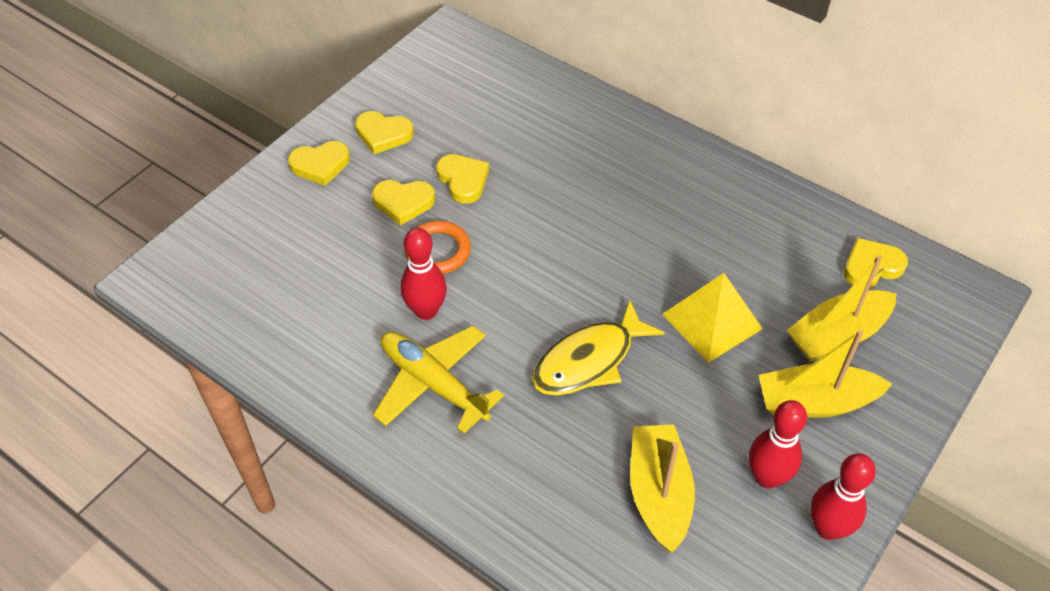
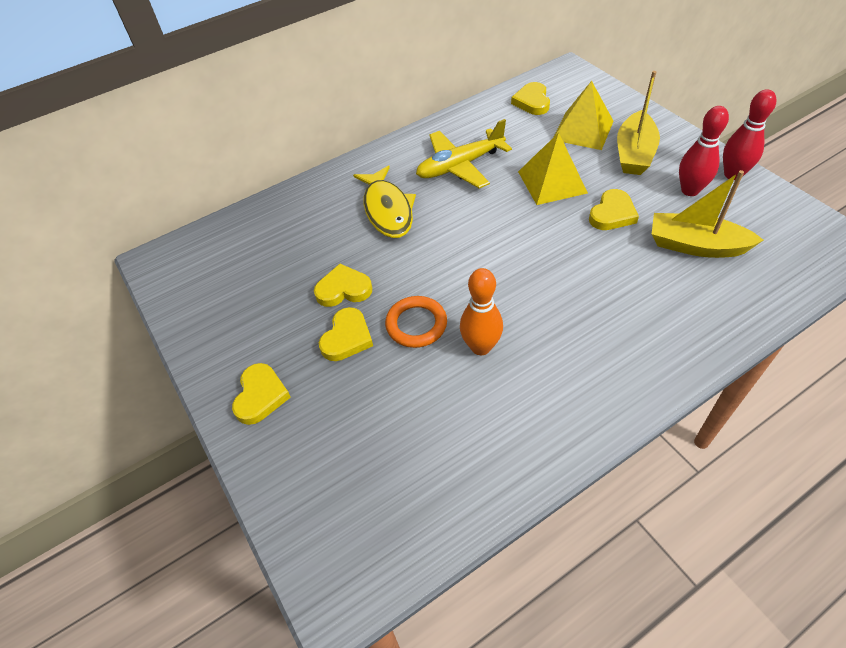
camera: 65 degrees left, 0 degrees up
yellow heart [355,111,414,154] -> yellow heart moved to [589,189,639,230]
yellow plane [373,326,504,434] -> yellow plane moved to [416,119,512,188]
red bowling pin [400,228,447,320] -> orange bowling pin [460,268,503,355]
yellow fish [532,300,665,396] -> yellow fish moved to [353,165,416,238]
yellow boat [787,255,897,362] -> yellow pyramid [554,81,614,150]

